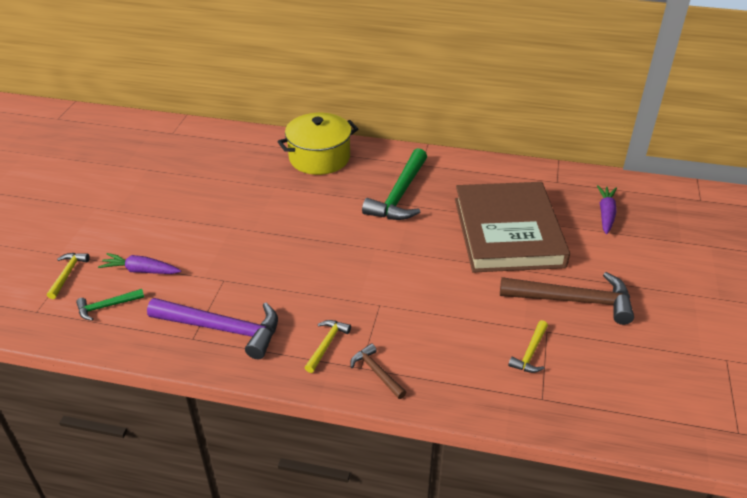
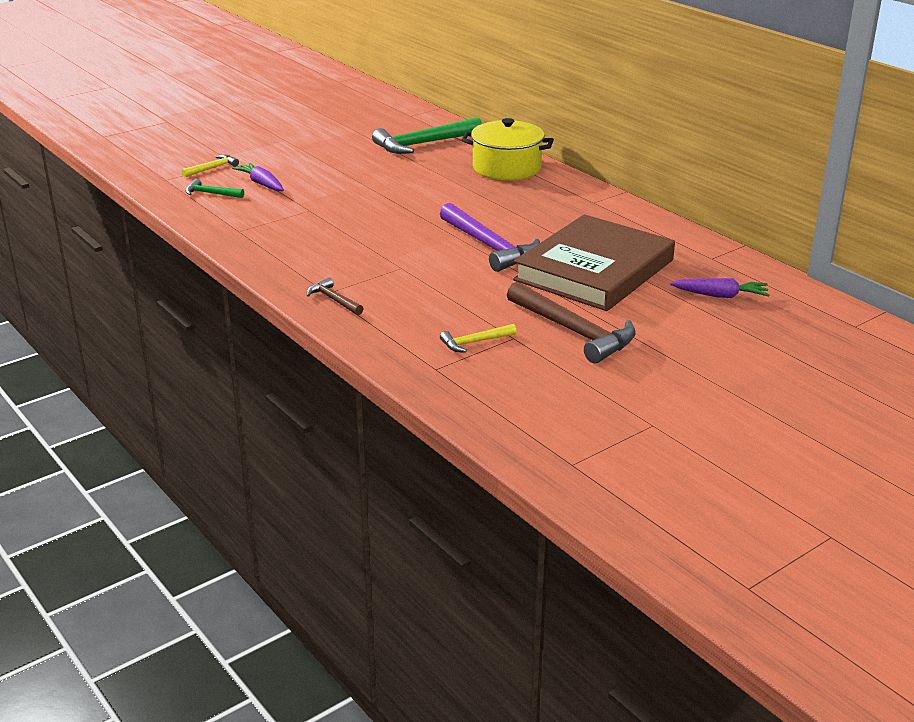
camera: 40 degrees right, 10 degrees down
purple hammer [147,298,278,359] -> purple hammer moved to [440,203,540,272]
yellow hammer [305,320,351,373] -> none
brown hammer [350,343,406,399] -> brown hammer turned 45 degrees counterclockwise [307,278,364,315]
green hammer [362,148,427,220] -> green hammer moved to [372,117,482,154]
purple carrot [597,185,617,234] -> purple carrot turned 45 degrees clockwise [670,278,770,298]

